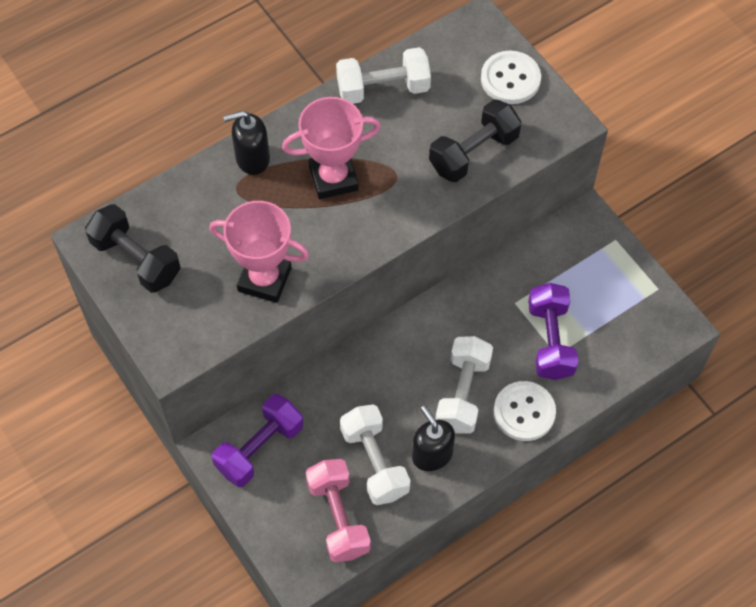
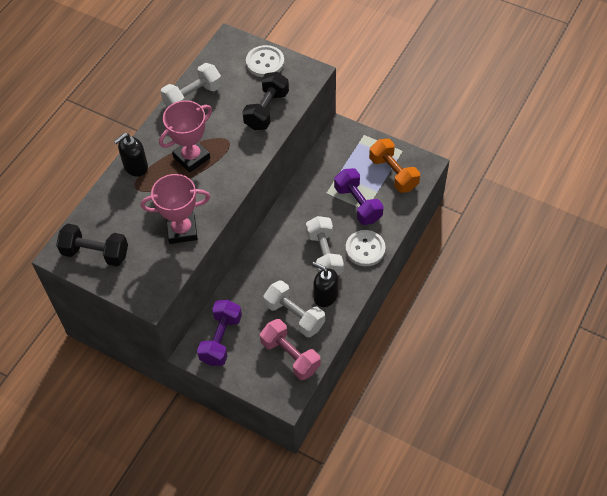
camera: 25 degrees left, 5 degrees down
none -> orange dumbbell [369,139,420,193]

